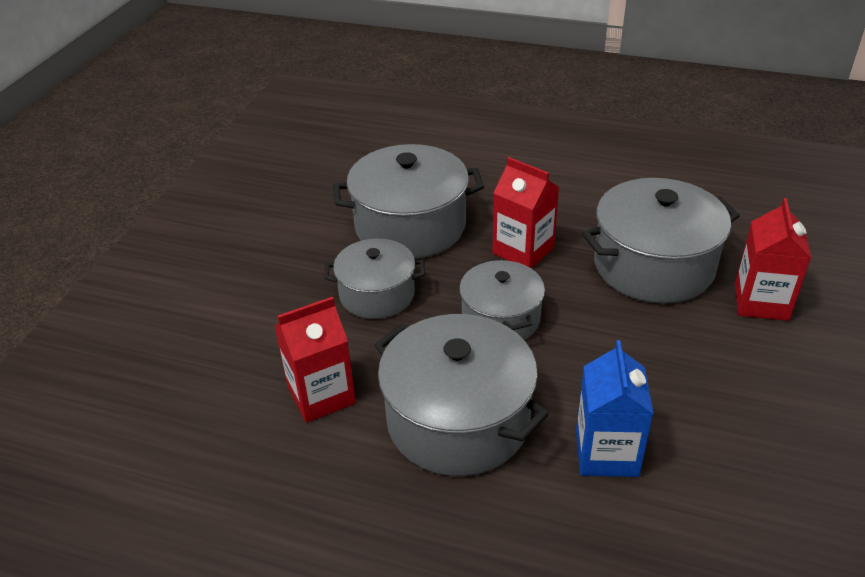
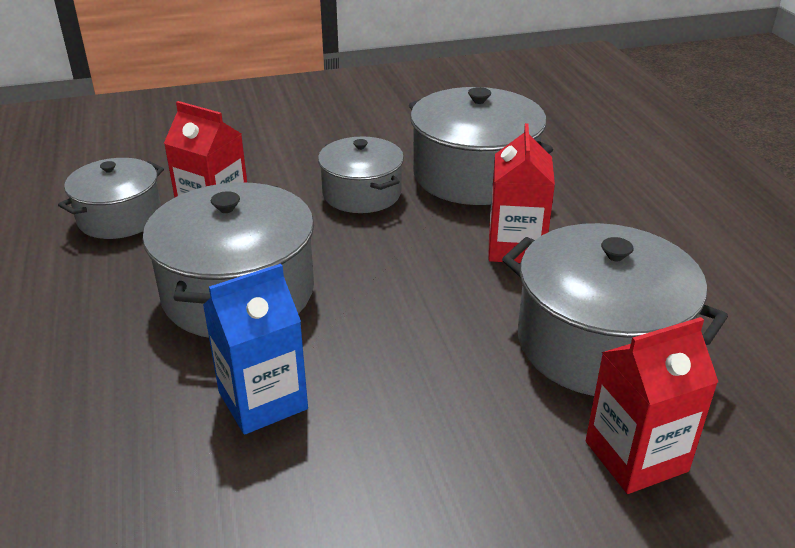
camera: 55 degrees right, 5 degrees down
grey pot [459,259,545,340] -> grey pot moved to [58,158,164,239]

